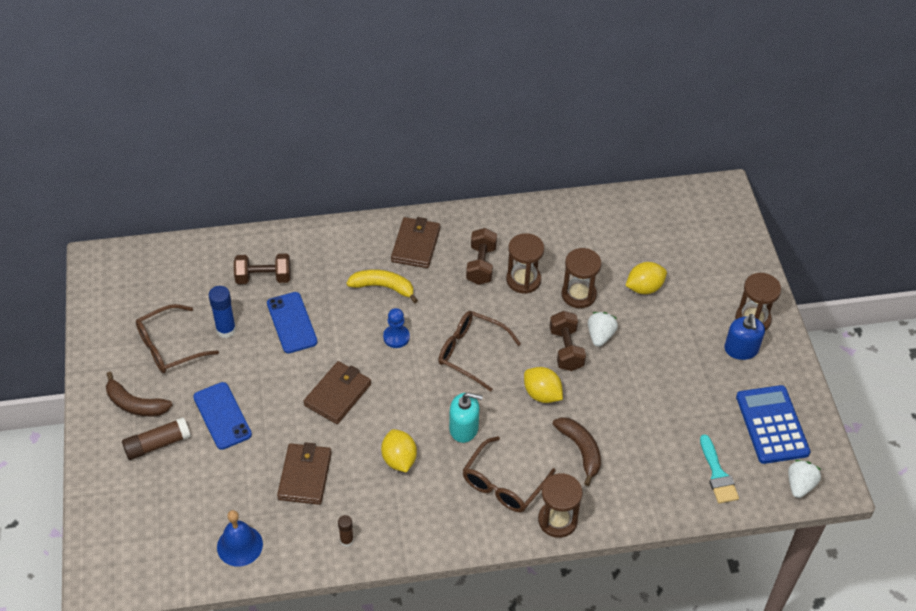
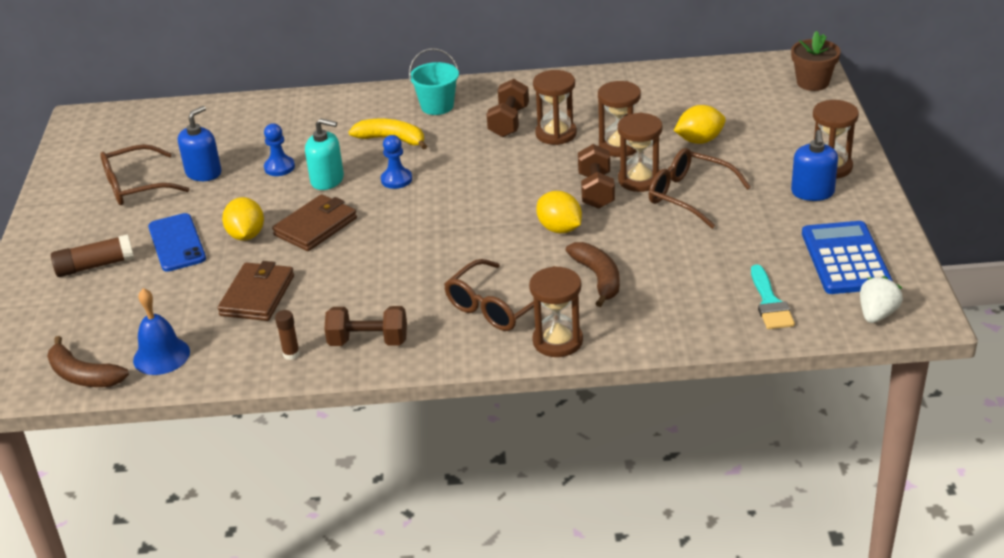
camera: 10 degrees right, 15 degrees down
brown banana [106,372,172,416] -> brown banana moved to [47,336,129,387]
blue glue stick [209,286,236,338] -> blue soap dispenser [178,106,222,181]
brown dumbbell [234,254,291,284] -> brown dumbbell moved to [324,306,407,346]
blue phone [267,292,318,353] -> blue pawn [264,123,295,176]
yellow lemon [381,429,417,473] -> yellow lemon moved to [222,197,264,241]
brown wallet [391,217,440,268] -> turquoise bucket [409,48,459,115]
brown glasses [438,311,521,392] -> brown glasses moved to [649,148,751,229]
turquoise soap dispenser [449,392,483,443] -> turquoise soap dispenser moved to [305,118,344,190]
white strawberry [588,312,618,347] -> brown hourglass [618,113,663,192]
none -> brown flower pot [791,31,840,91]

